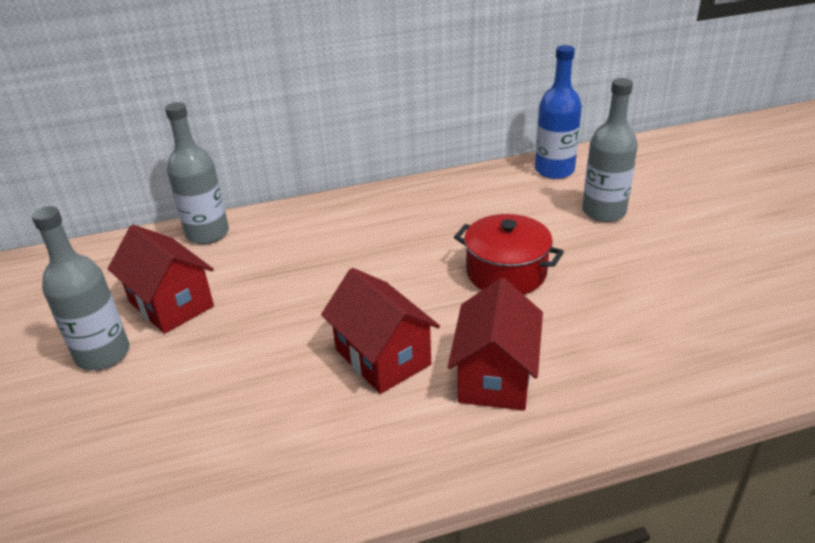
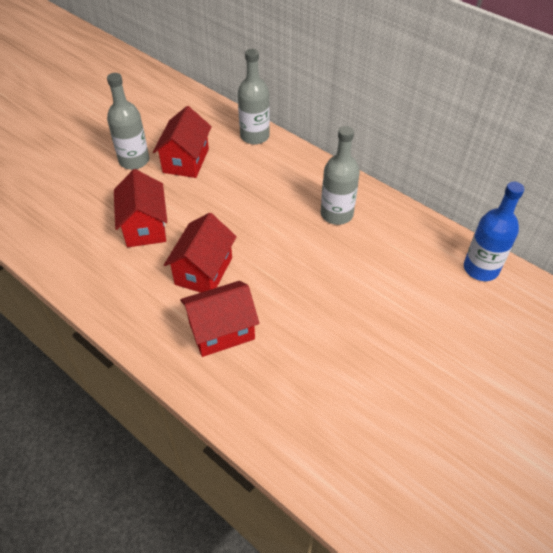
camera: 55 degrees right, 15 degrees up
red pot [454,214,564,295] -> none
grey bottle [582,78,638,222] -> grey bottle moved to [321,126,360,225]
none -> red house [114,169,167,247]

